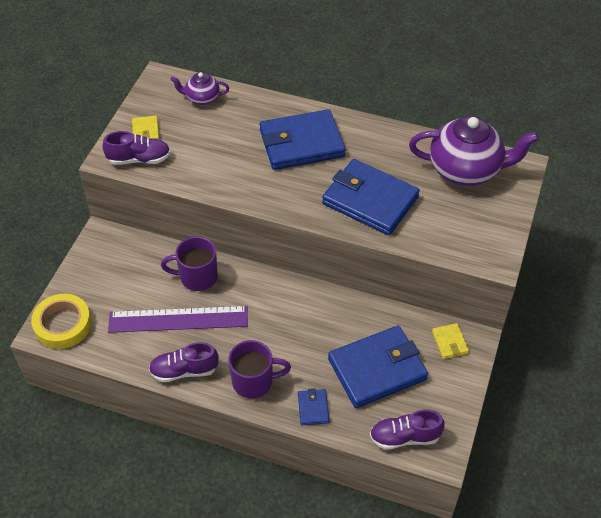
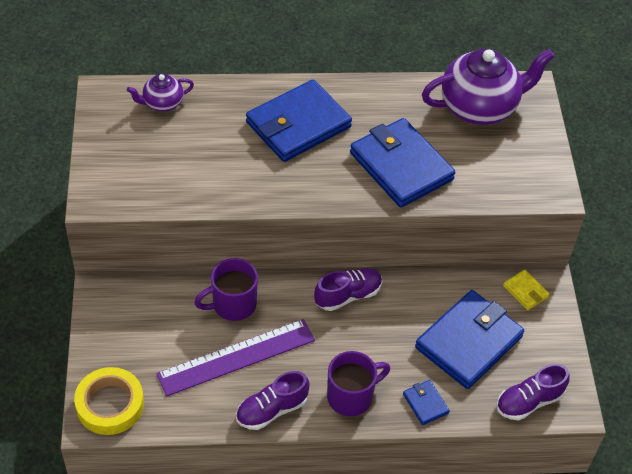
camera: 25 degrees left, 0 degrees up
purple shoe [102,131,170,165] -> purple shoe moved to [314,268,382,311]
yellow wallet [132,115,160,140] -> none
blue wallet [322,159,420,235] -> blue wallet turned 45 degrees clockwise [350,118,455,207]

